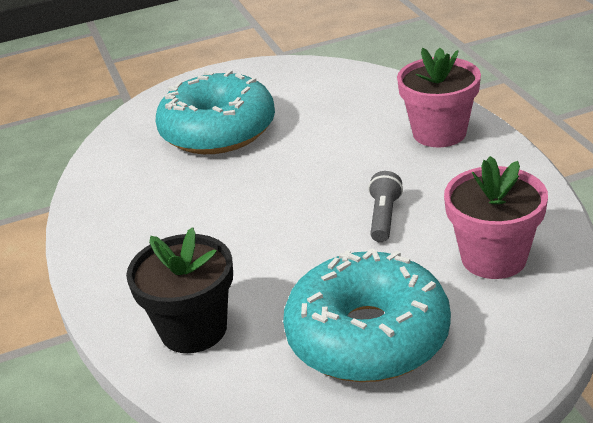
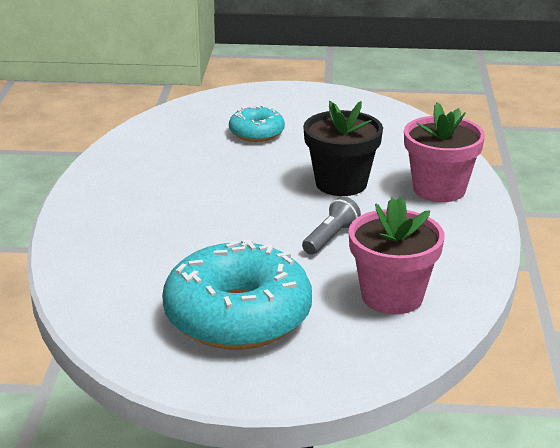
camera: 20 degrees right, 5 degrees down
black flower pot [126,227,233,353] -> black flower pot moved to [303,101,383,196]
turquoise donut [156,70,275,154] -> turquoise donut [229,105,285,142], size x0.51

